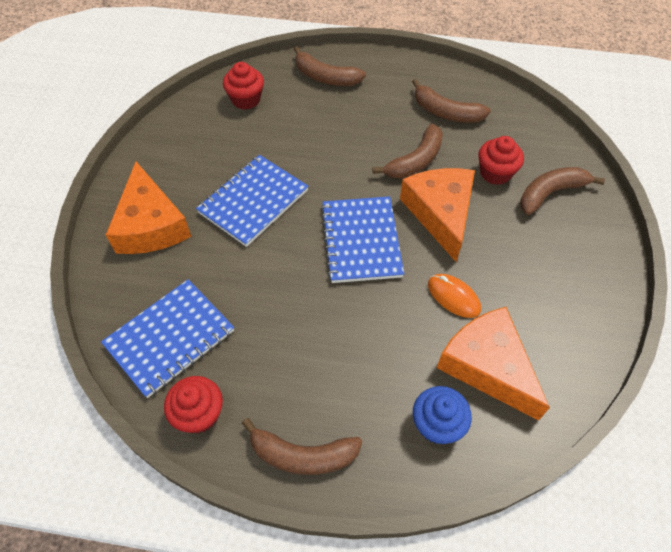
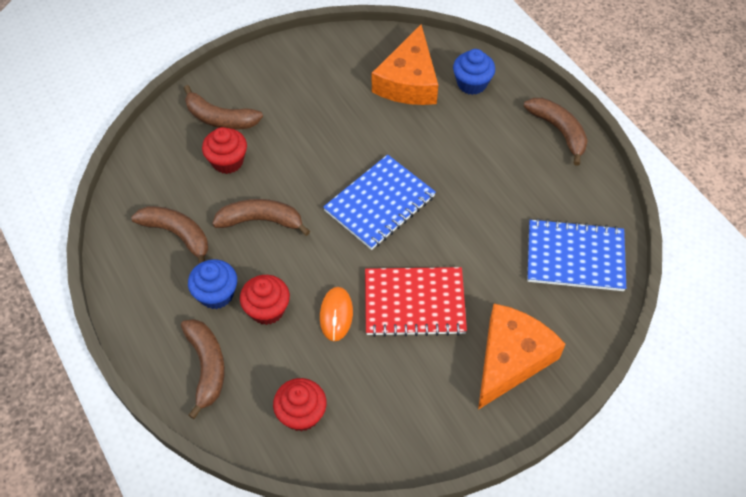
camera: 130 degrees left, 0 degrees up
red cupcake [164,376,223,433] -> red cupcake moved to [240,275,290,325]
blue notebook [196,155,309,247] -> red notebook [365,267,467,337]
orange cheese [400,168,475,262] -> none
brown banana [412,79,491,123] -> brown banana turned 45 degrees counterclockwise [131,206,208,264]
orange mouse [428,274,481,318] -> orange mouse moved to [320,287,353,341]
none -> blue cupcake [188,259,237,309]

